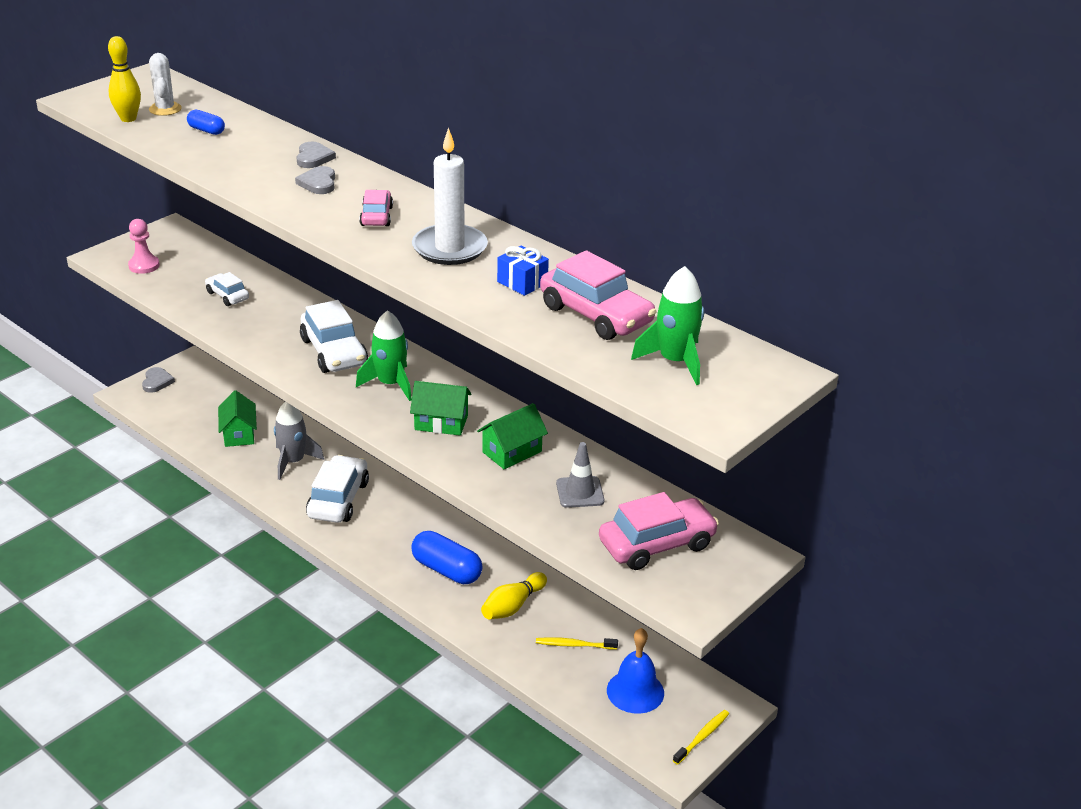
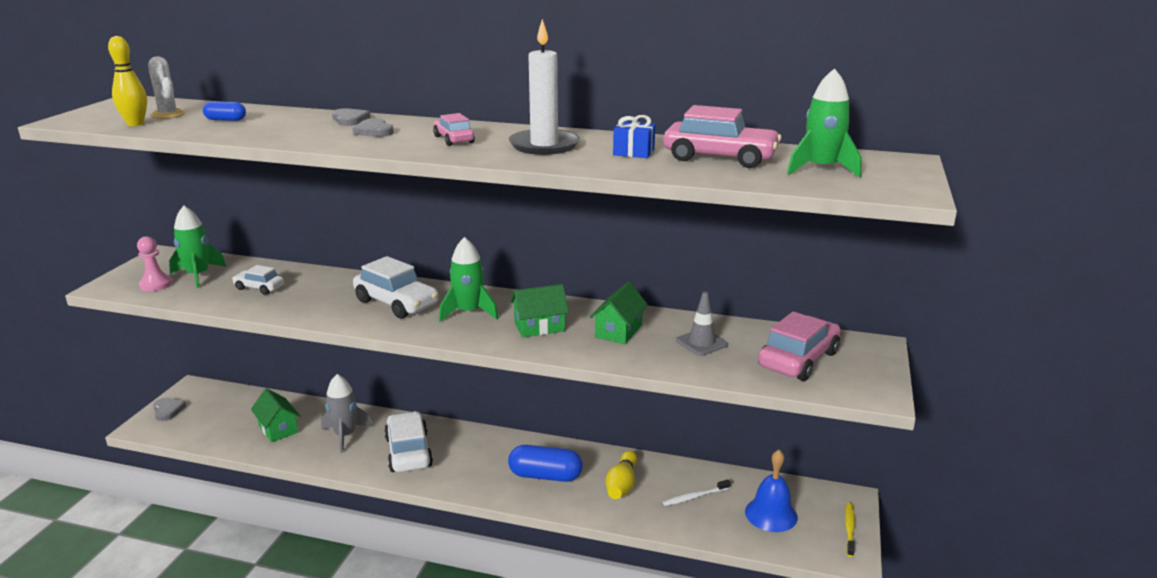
camera: 25 degrees left, 10 degrees down
yellow toothbrush [536,637,618,649] -> white toothbrush [663,480,731,506]
none -> green rocket [169,206,226,288]

